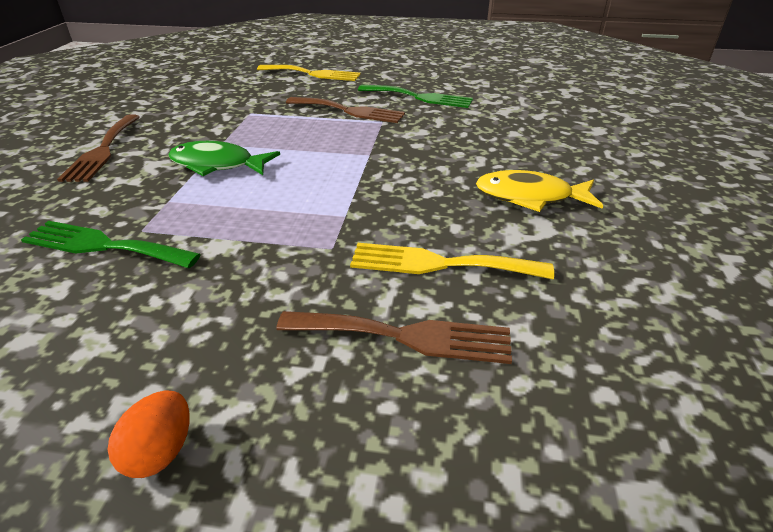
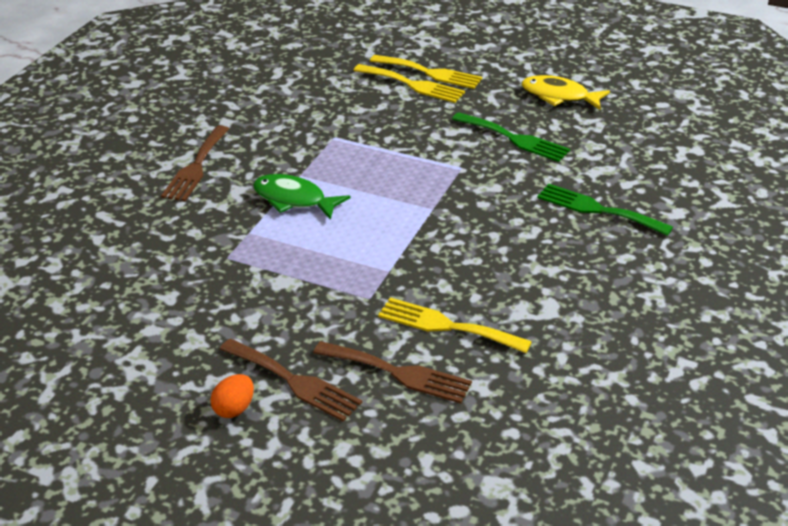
camera: 15 degrees right, 0 degrees up
green fork [21,221,201,268] -> green fork moved to [537,184,673,236]
brown fork [286,97,405,123] -> brown fork moved to [220,338,362,421]
yellow fish [476,170,603,212] -> yellow fish moved to [522,75,610,110]
none -> yellow fork [370,55,482,89]

